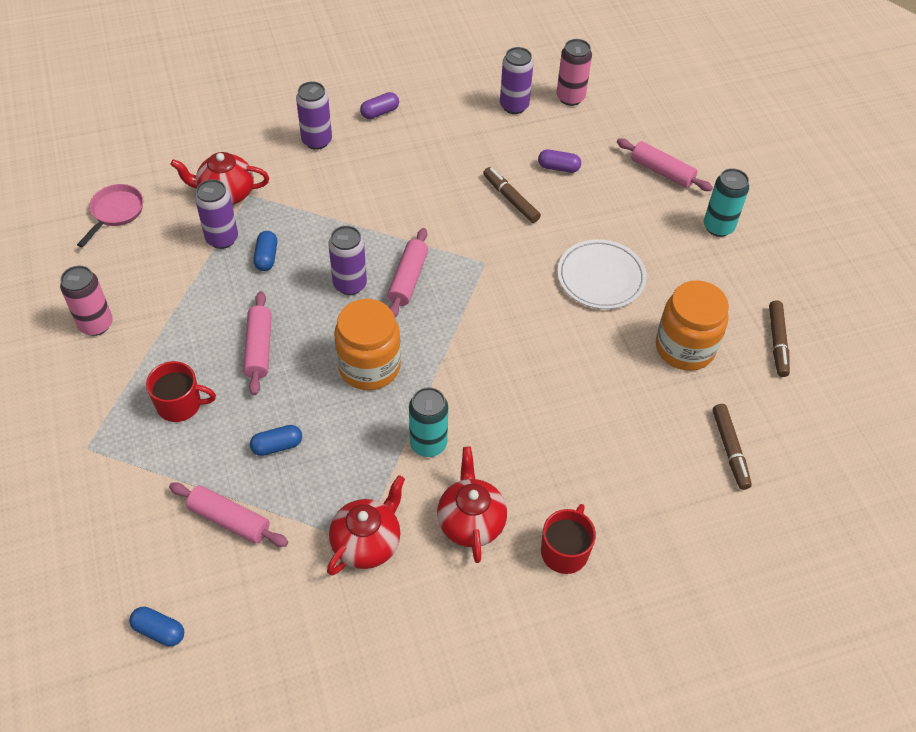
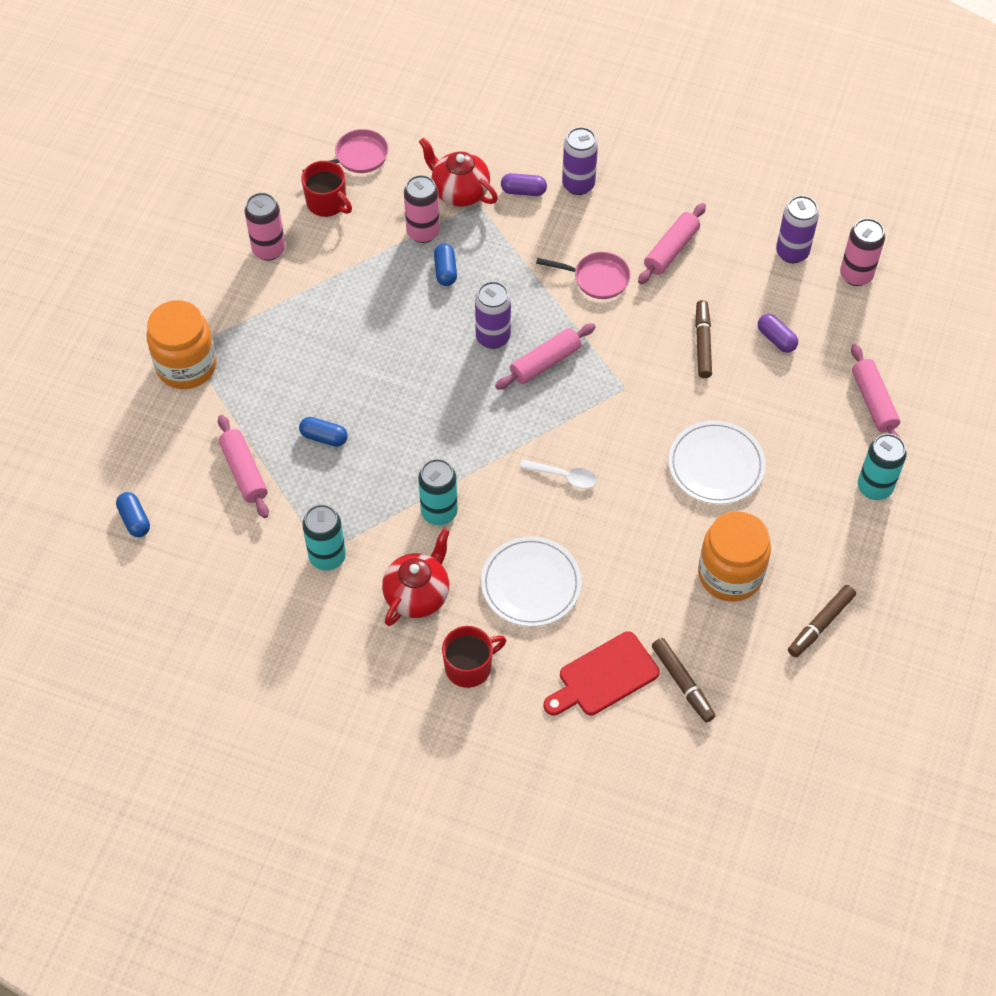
camera: 40 degrees right, 5 degrees up
red mug [146,361,216,422] -> red mug moved to [301,161,352,217]
purple can [195,179,238,249] -> pink can [404,175,440,243]
pink rolling pin [243,291,272,395] -> pink rolling pin moved to [638,203,706,284]
blue capsule [254,231,277,271] -> blue capsule turned 45 degrees counterclockwise [434,244,457,286]
red teapot [327,475,405,575] -> turquoise can [302,504,346,571]
orange jar [334,299,401,390] -> orange jar moved to [146,300,217,389]
purple capsule [360,92,399,119] -> purple capsule moved to [501,173,547,196]
brown marker [713,404,752,490] -> brown marker turned 60 degrees counterclockwise [652,638,715,723]
none -> white plate [481,536,582,627]
none -> white spoon [520,460,597,488]
none -> pink pan [536,252,631,299]
none -> red cutting board [544,631,660,715]

